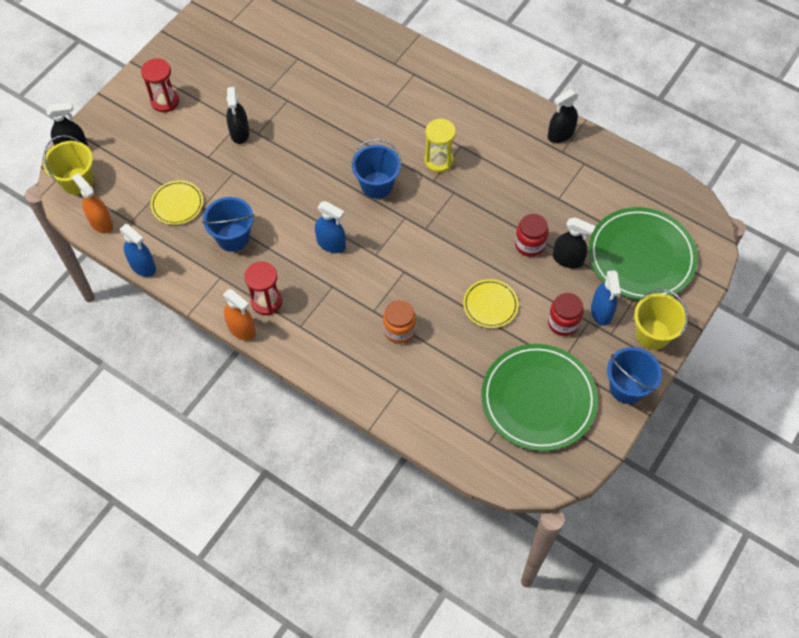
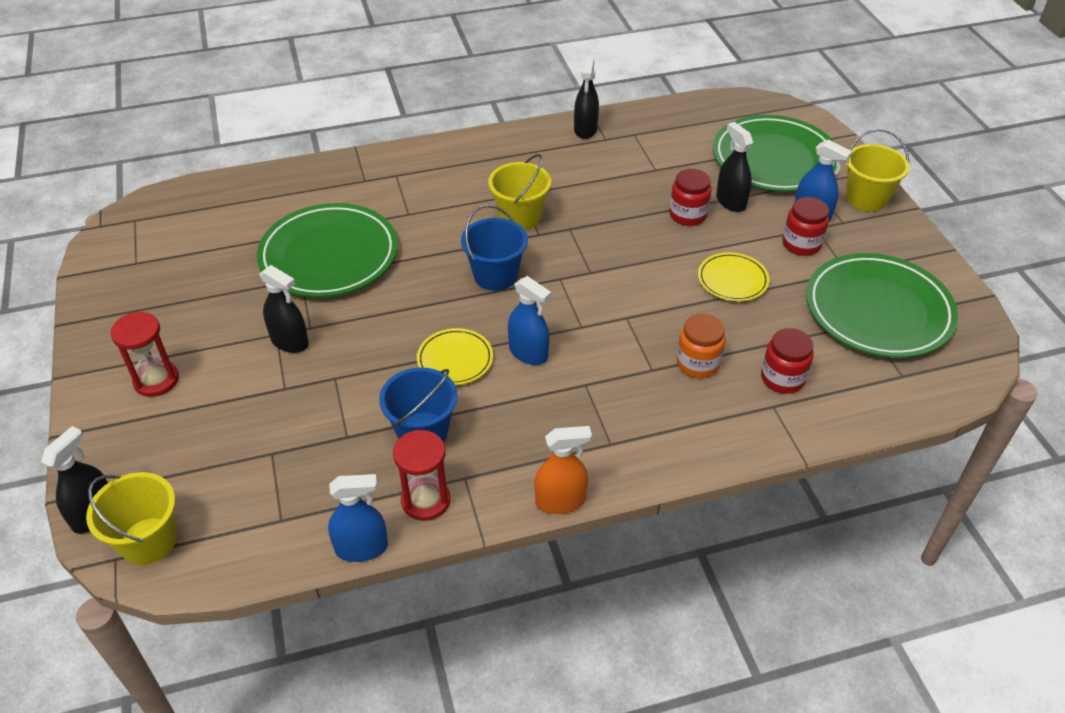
camera: 50 degrees left, 15 degrees down
orange spray bottle [72,173,113,234] -> none
yellow plate [151,180,203,225] -> yellow plate moved to [417,328,493,385]
red hourglass [244,262,282,315] -> red hourglass moved to [393,430,450,521]
blue spray bottle [315,201,346,253] -> blue spray bottle turned 60 degrees clockwise [508,276,551,365]
yellow hourglass [424,119,456,173] -> yellow bucket [488,154,551,230]
black spray bottle [553,217,595,269] -> black spray bottle turned 90 degrees counterclockwise [716,122,753,212]
blue bucket [607,347,662,404] -> none
none -> green plate [257,203,398,297]
none -> red jar [761,328,814,394]

